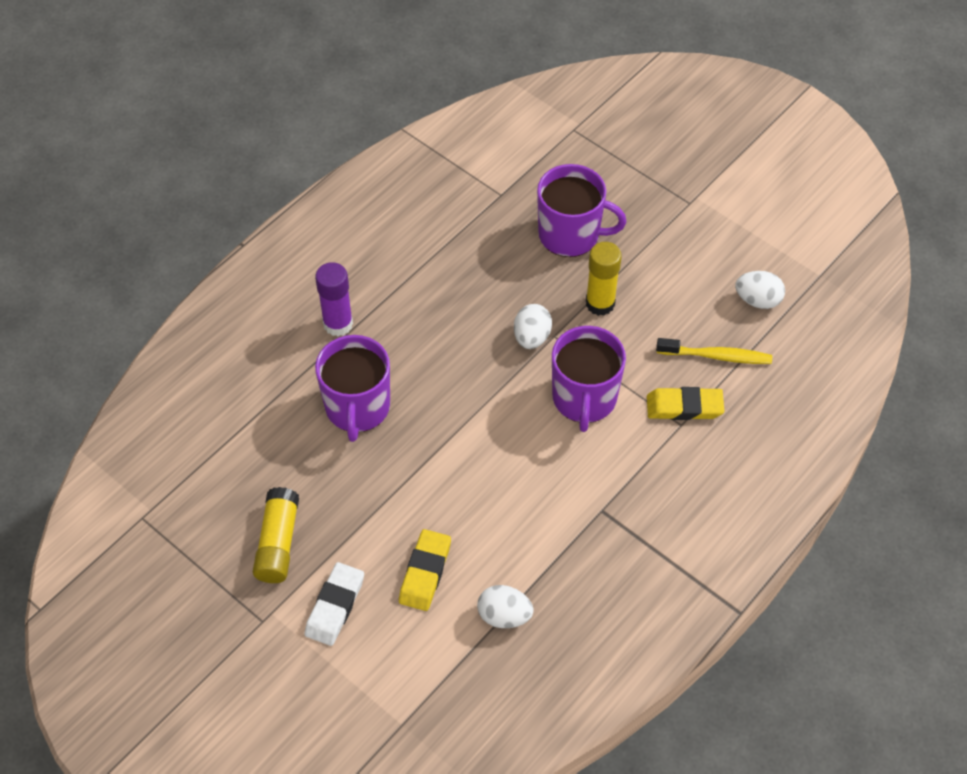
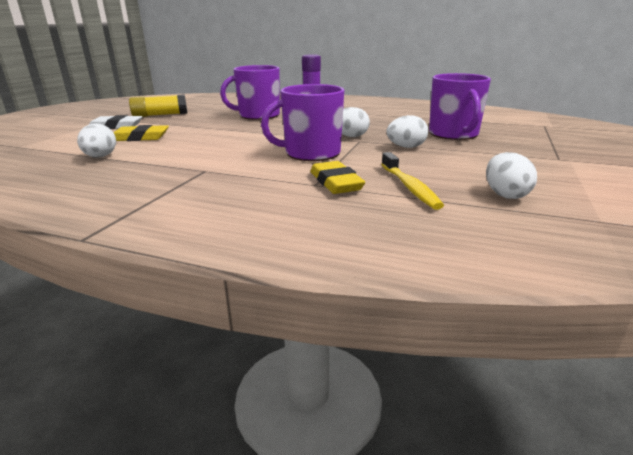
camera: 70 degrees right, 30 degrees down
yellow glue stick [586,242,622,316] -> white egg [386,115,428,148]

